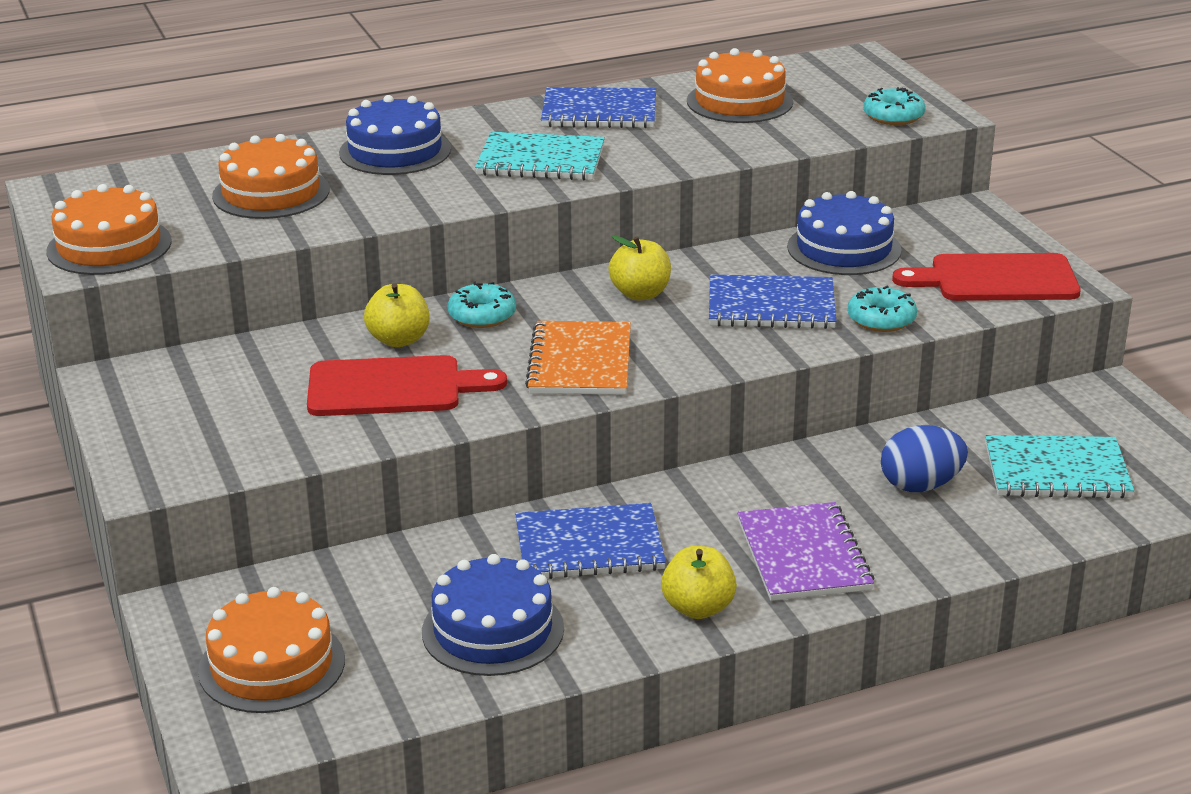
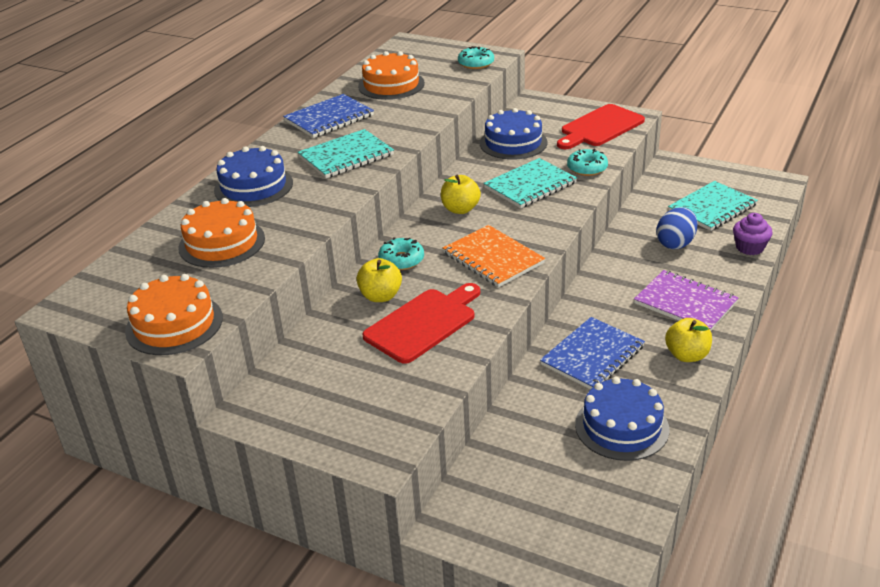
camera: 40 degrees left, 5 degrees up
orange cake [198,587,345,713] -> none
blue notebook [709,275,836,329] -> turquoise notebook [483,158,577,208]
none -> purple cupcake [733,213,773,255]

